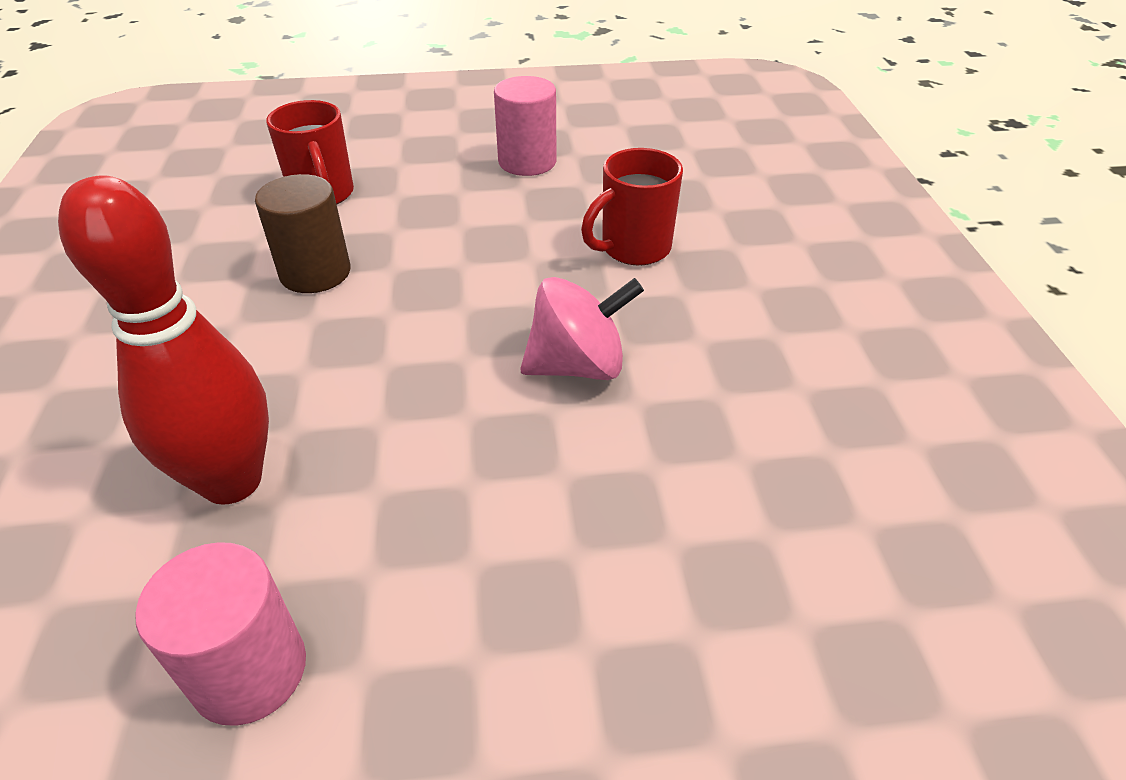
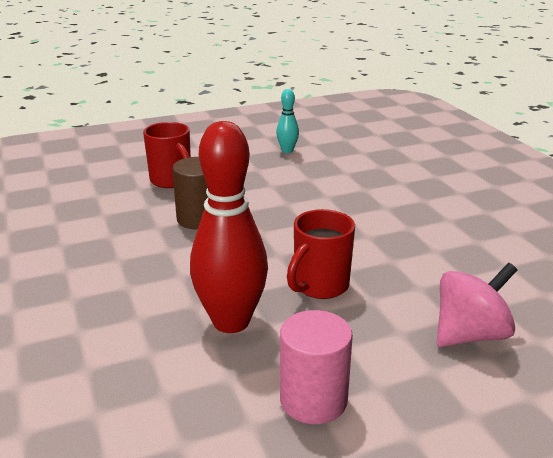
camera: 15 degrees left, 15 degrees down
pink cylinder [494,76,557,176] -> turquoise bowling pin [276,89,299,153]
pink spinning top [520,277,644,380] -> pink spinning top moved to [437,263,517,347]
red mug [581,148,683,265] -> red mug moved to [287,209,355,299]

